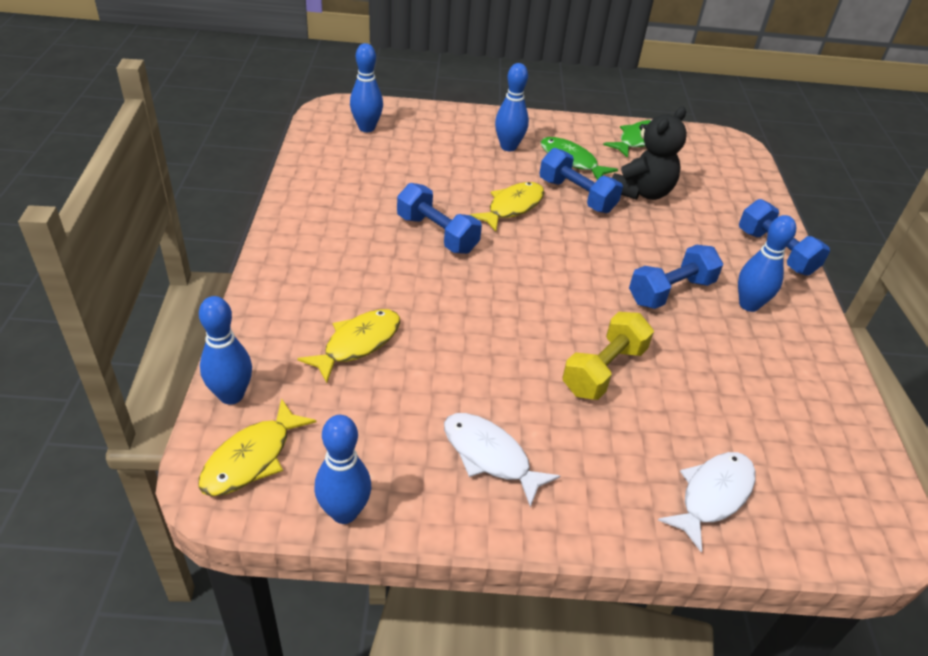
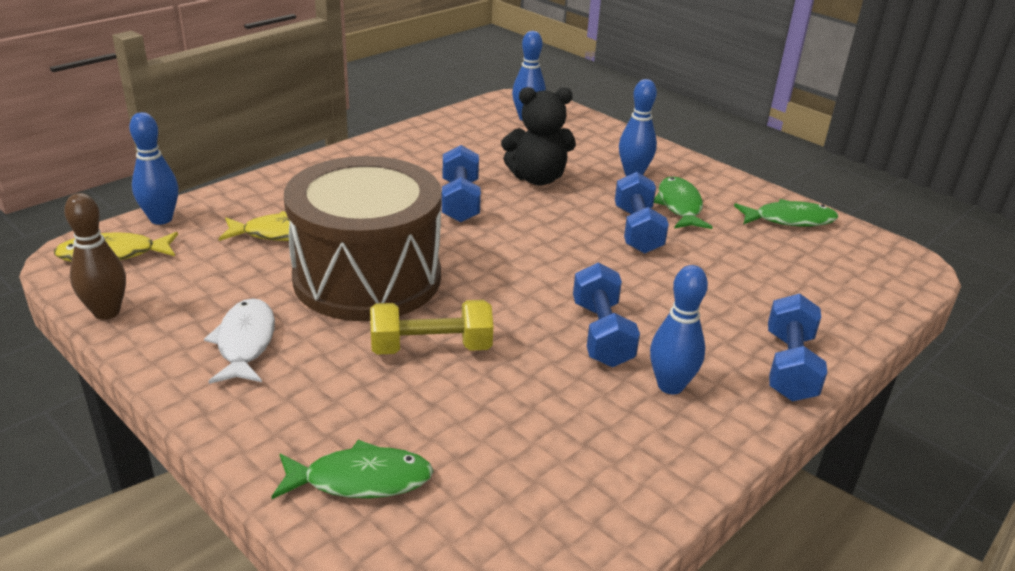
camera: 45 degrees right, 10 degrees down
blue bowling pin [315,415,371,524] -> brown bowling pin [64,193,126,320]
yellow fish [470,182,544,232] -> none
black teddy bear [612,107,687,200] -> black teddy bear moved to [501,87,576,186]
blue dumbbell [629,245,723,309] -> blue dumbbell turned 75 degrees clockwise [573,262,640,367]
white fish [658,452,756,552] -> green fish [271,440,434,499]
none -> brown drum [284,156,442,321]

